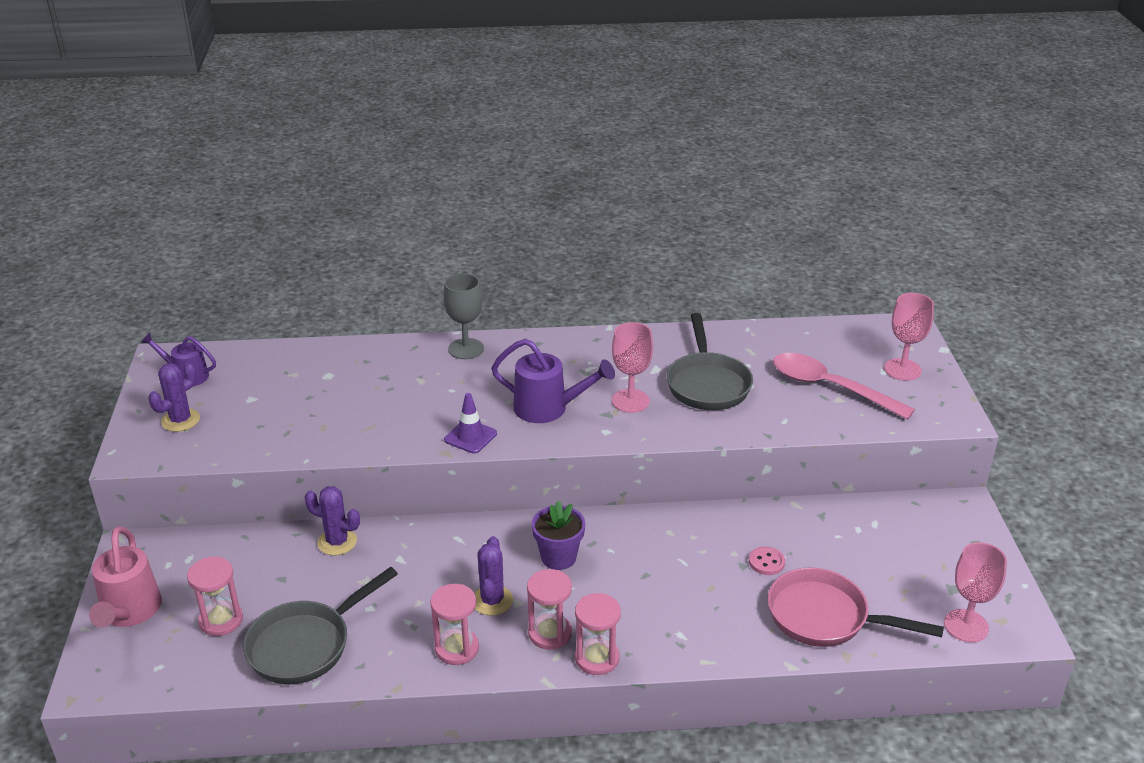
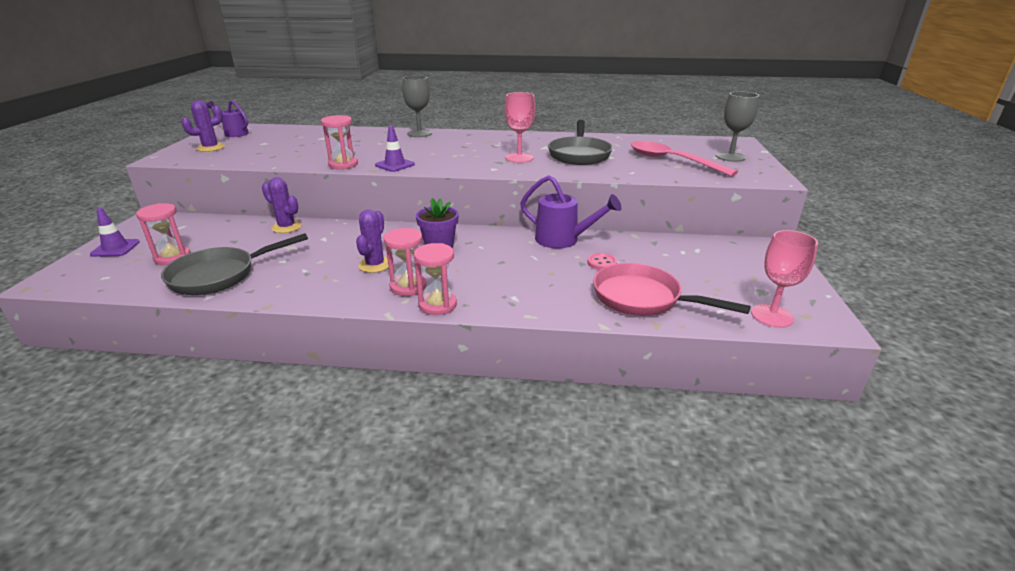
camera: 10 degrees right, 5 degrees down
pink watering can [89,526,162,627] -> purple traffic cone [90,208,140,257]
pink hourglass [430,584,479,665] -> pink hourglass moved to [321,115,358,169]
purple watering can [491,339,615,423] -> purple watering can moved to [520,175,622,249]
pink goblet [884,293,934,381] -> grey goblet [716,92,759,162]

